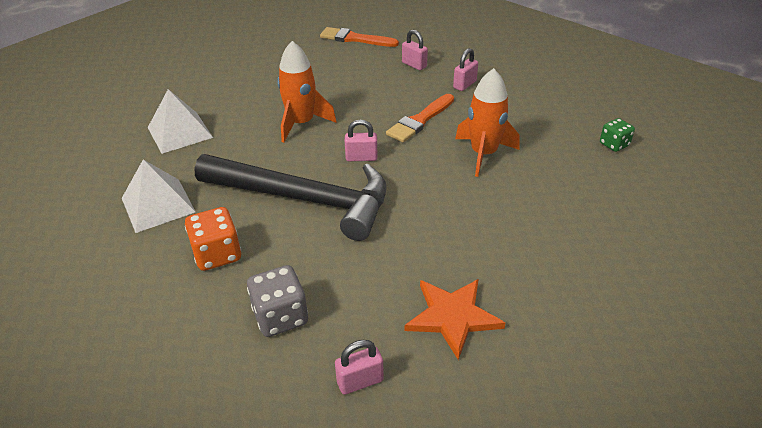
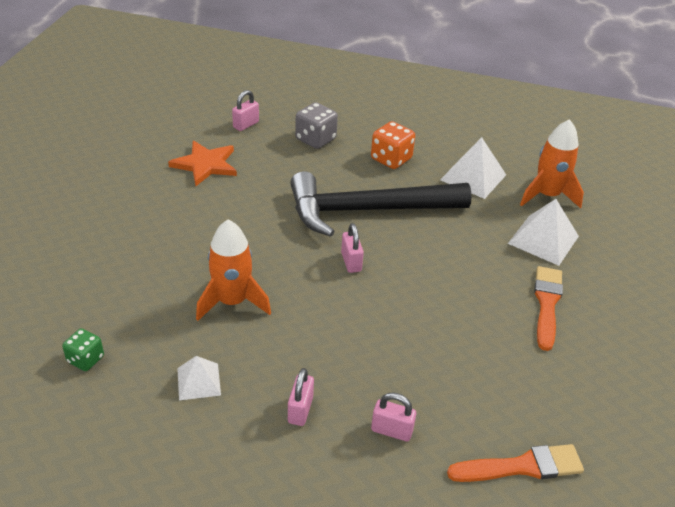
camera: 150 degrees right, 0 degrees up
orange rocket [277,41,337,142] -> orange rocket moved to [520,119,584,208]
pink padlock [345,119,378,161] -> pink padlock turned 75 degrees counterclockwise [341,223,364,273]
orange brush [386,94,454,142] -> orange brush moved to [534,266,563,351]
none -> white pyramid [177,356,221,400]

